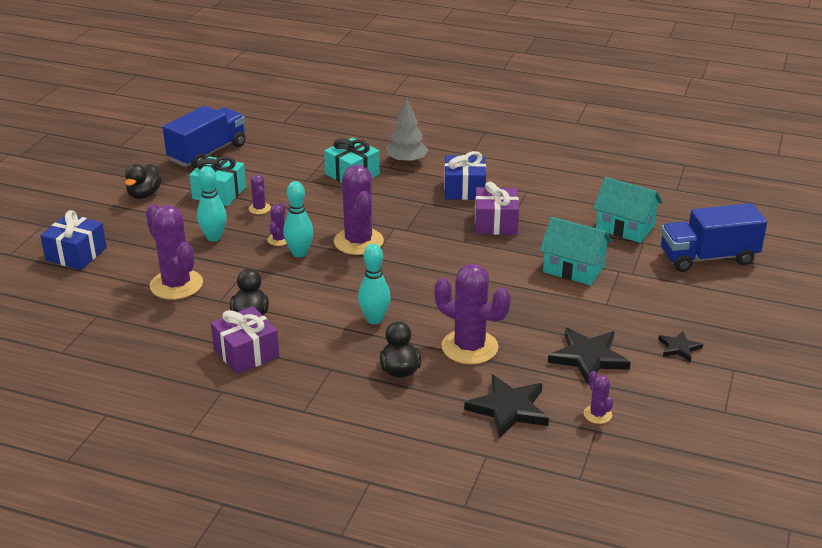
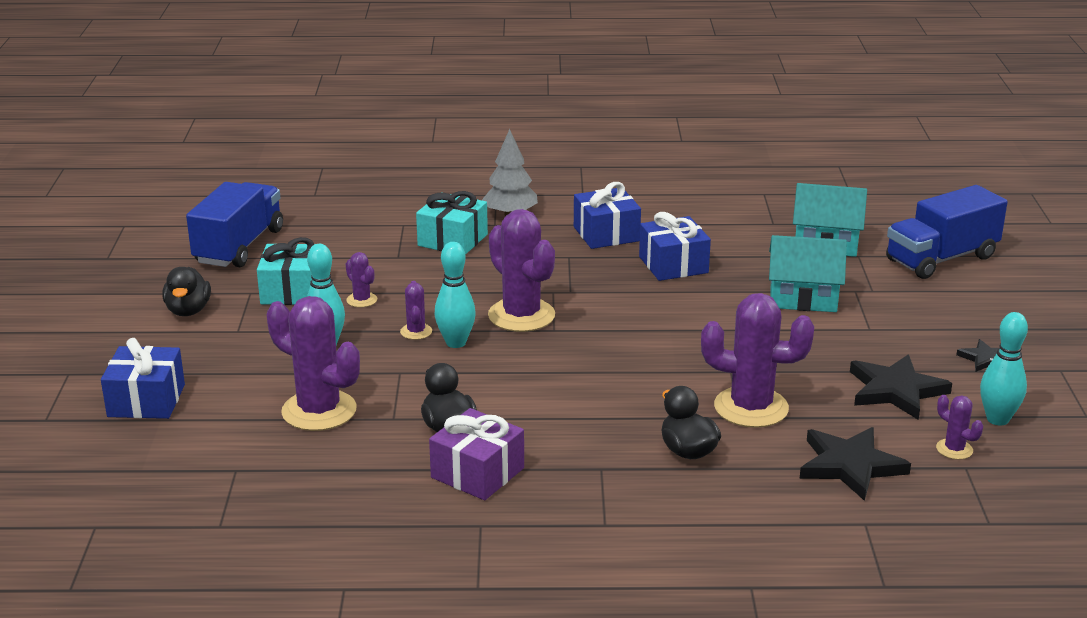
camera: 20 degrees left, 5 degrees down
turquoise bowling pin [358,244,391,324] -> turquoise bowling pin moved to [980,312,1028,425]
purple gift [475,182,519,235] -> blue gift [639,212,711,281]

